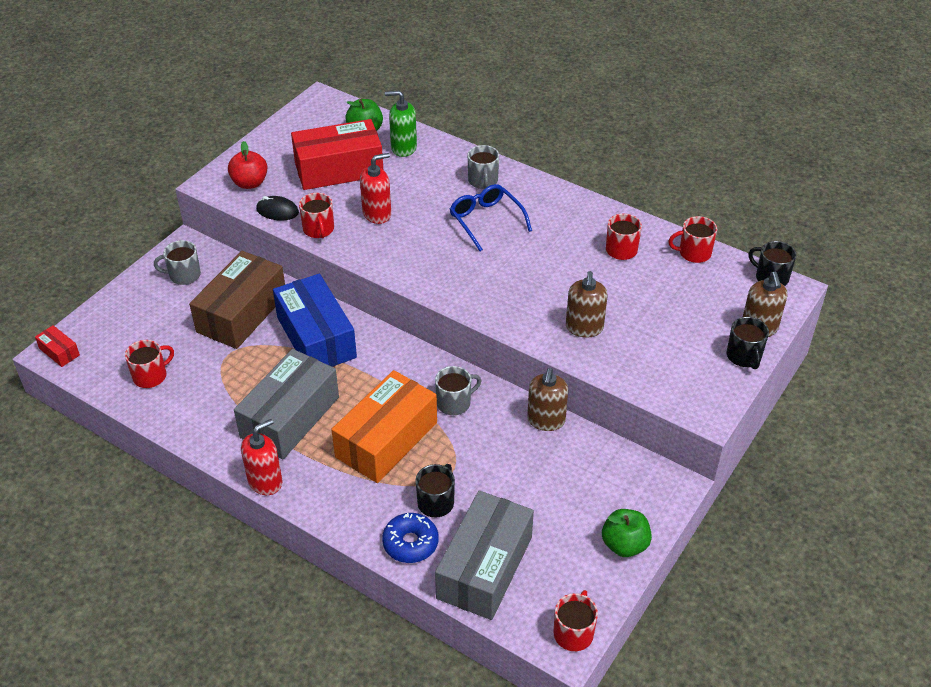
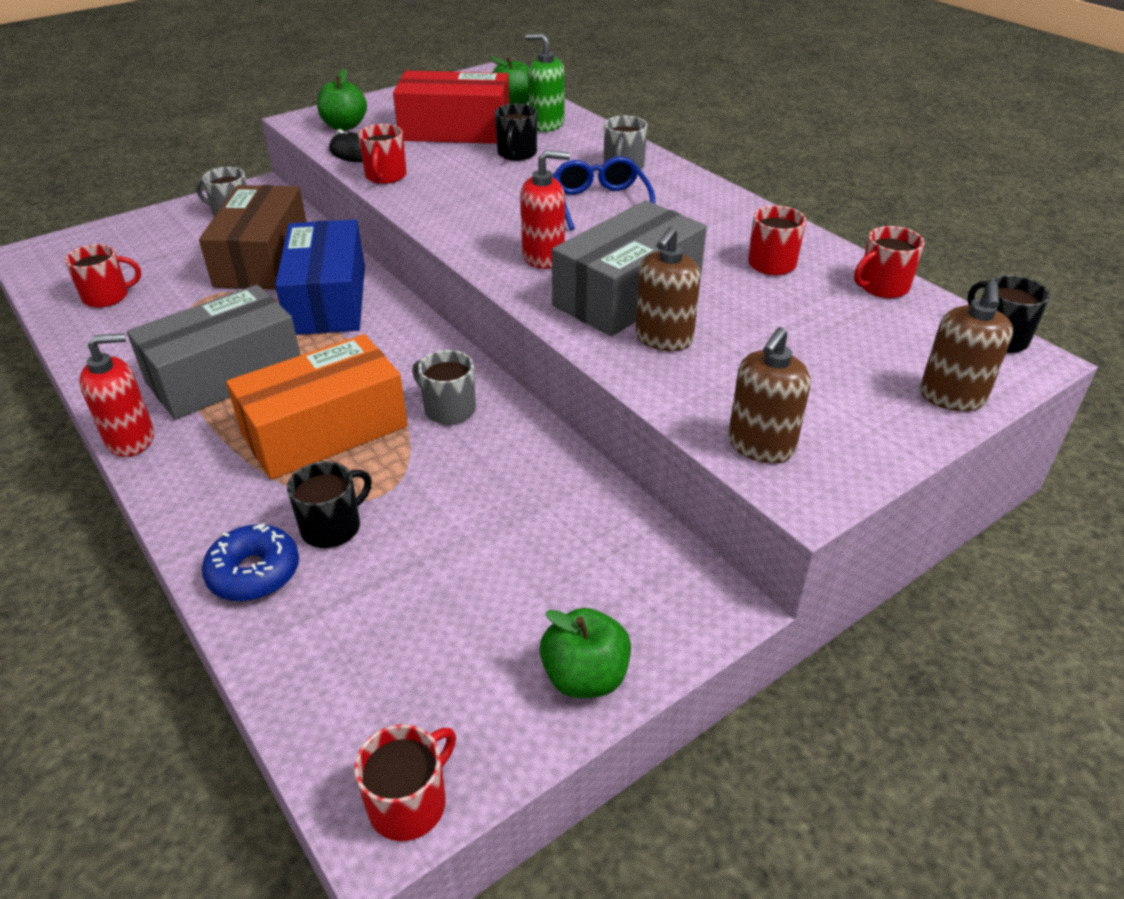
camera: 20 degrees right, 5 degrees down
red box [35,325,80,367] -> none
brown box [189,251,285,349] -> brown box turned 45 degrees counterclockwise [199,185,307,290]
red apple [228,141,268,189] -> green apple [317,69,367,130]
red soap dispenser [360,153,391,224] -> red soap dispenser moved to [520,150,570,269]
grey mug [435,366,482,415] -> grey mug turned 135 degrees counterclockwise [412,350,476,425]
grey box [435,491,534,620] -> grey box moved to [552,200,707,336]
brown soap dispenser [527,368,568,431] -> brown soap dispenser moved to [728,327,811,463]
red mug [668,216,717,263] -> red mug turned 45 degrees counterclockwise [854,226,924,298]
black mug [727,317,769,369] -> black mug moved to [495,103,537,161]

